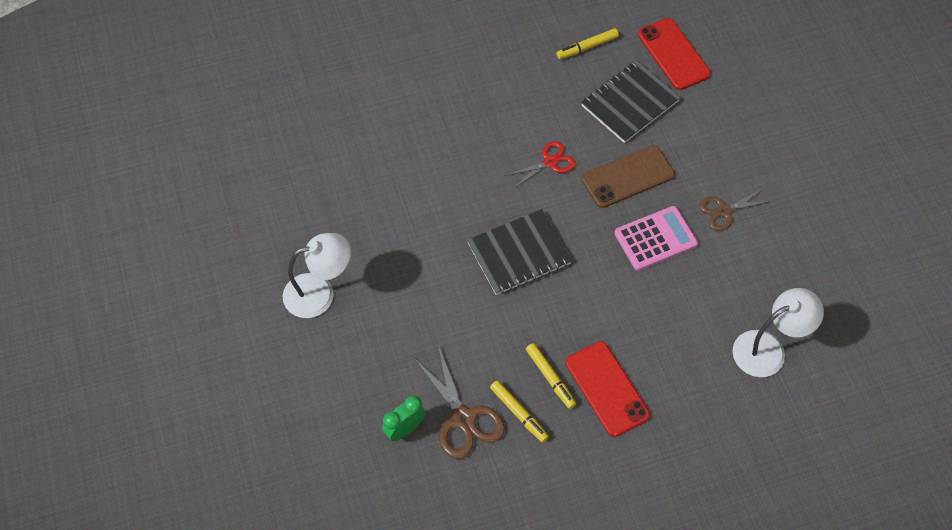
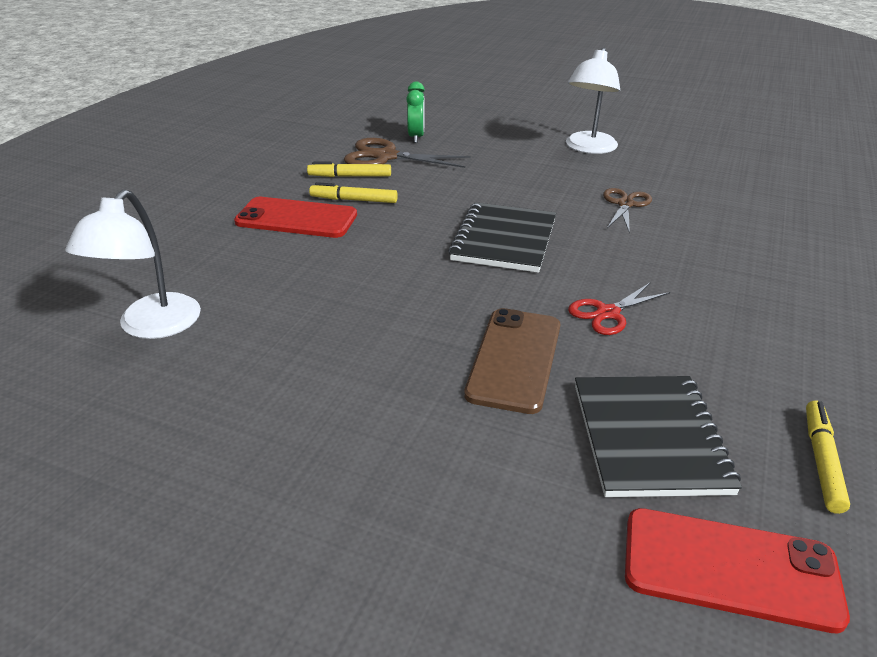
camera: 130 degrees right, 25 degrees down
red scissors [505,141,575,189] -> red scissors turned 45 degrees clockwise [568,282,670,335]
pink calculator [614,206,698,271] -> none
brown scissors [699,188,771,231] -> brown scissors moved to [603,188,652,232]

